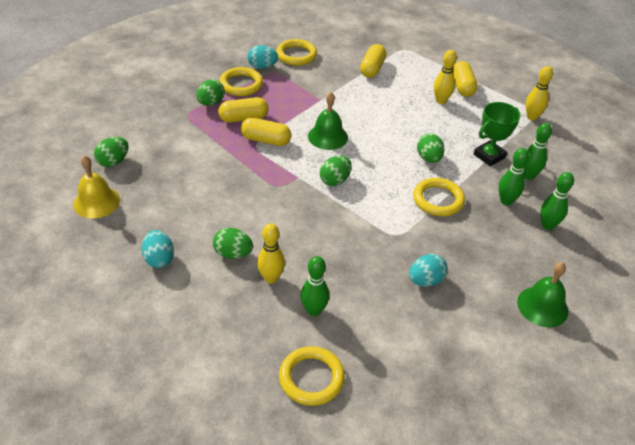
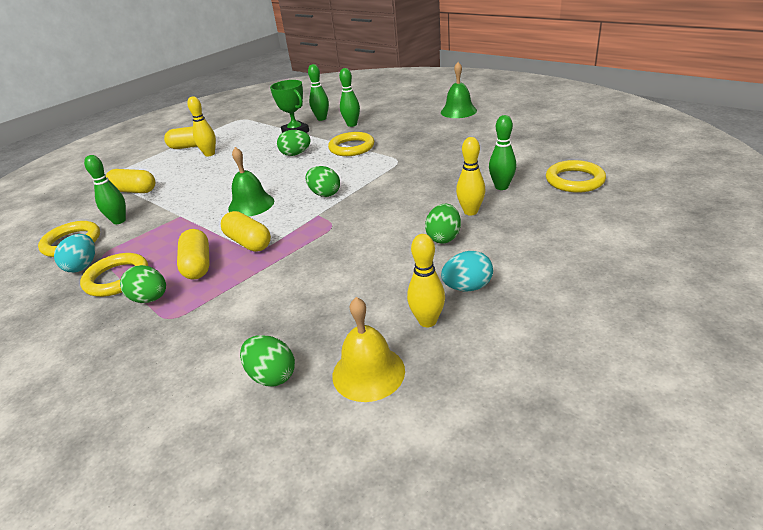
camera: 85 degrees left, 10 degrees down
yellow capsule [241,117,291,146] -> yellow capsule turned 60 degrees counterclockwise [221,211,271,252]
turquoise egg [409,254,448,287] -> none
yellow bowling pin [526,66,553,120] -> yellow bowling pin moved to [407,234,445,327]
green bowling pin [540,172,574,230] -> green bowling pin moved to [84,155,126,224]

